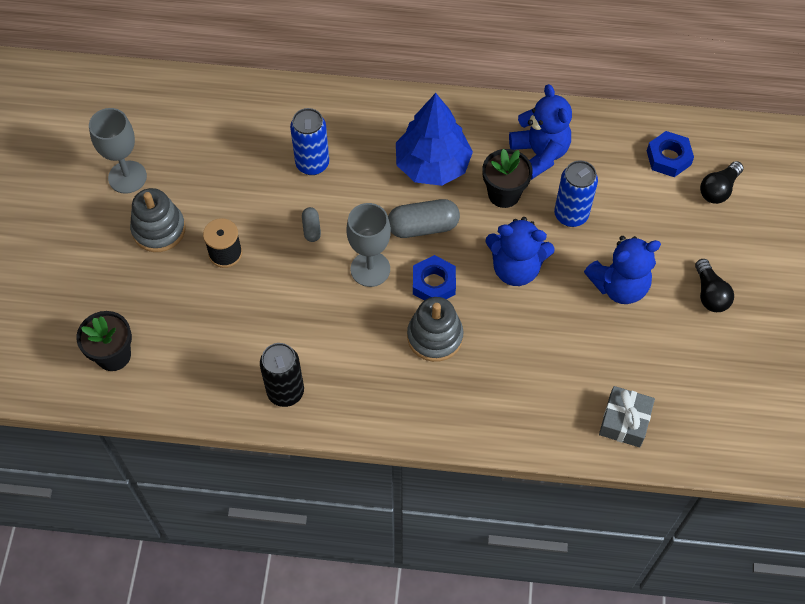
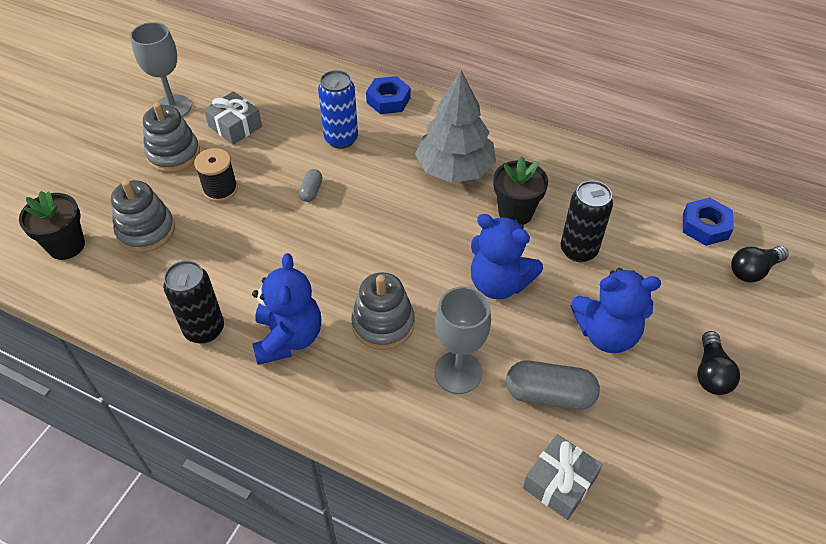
camera: 20 degrees right, 10 degrees down
grey goblet [346,203,391,287] -> grey goblet moved to [434,286,491,394]
grey capsule [388,199,460,238] -> grey capsule moved to [506,361,600,410]
blue tree [396,93,473,186] -> grey tree [415,70,496,183]
blue nut [413,255,456,300] -> blue nut moved to [366,76,410,114]
blue teddy bear [509,84,572,180] -> blue teddy bear moved to [252,253,321,365]
blue can [554,160,598,227] -> black can [560,181,613,262]
none -> grey stacking toy [111,180,175,252]
none -> grey gift [204,91,262,145]

